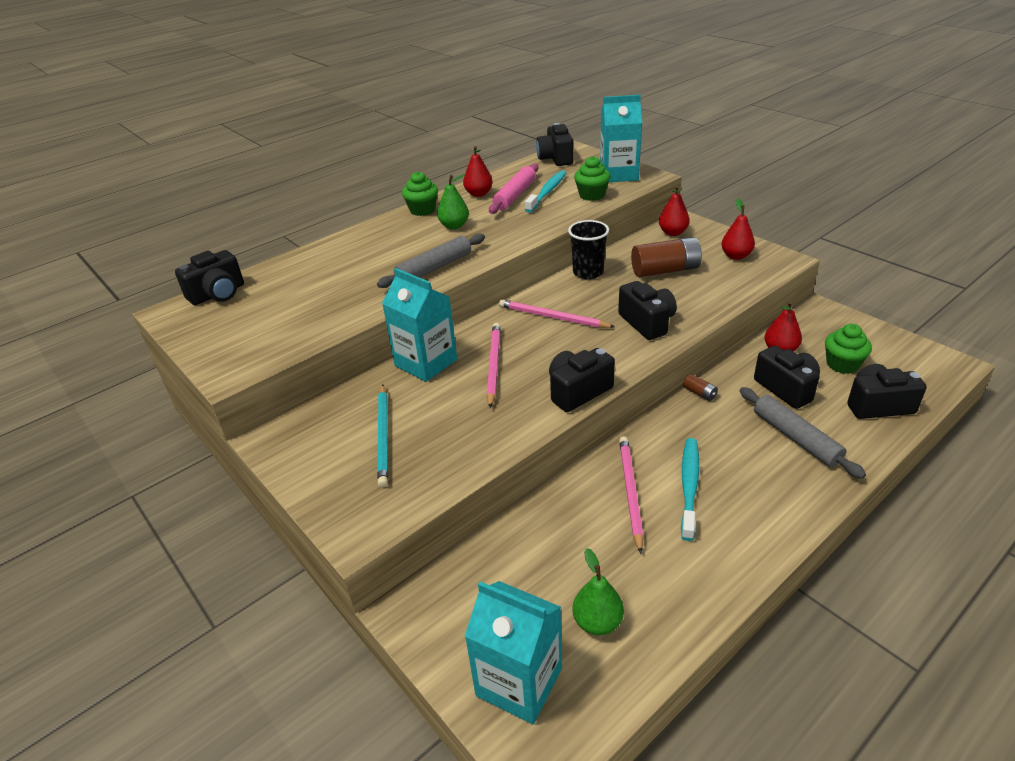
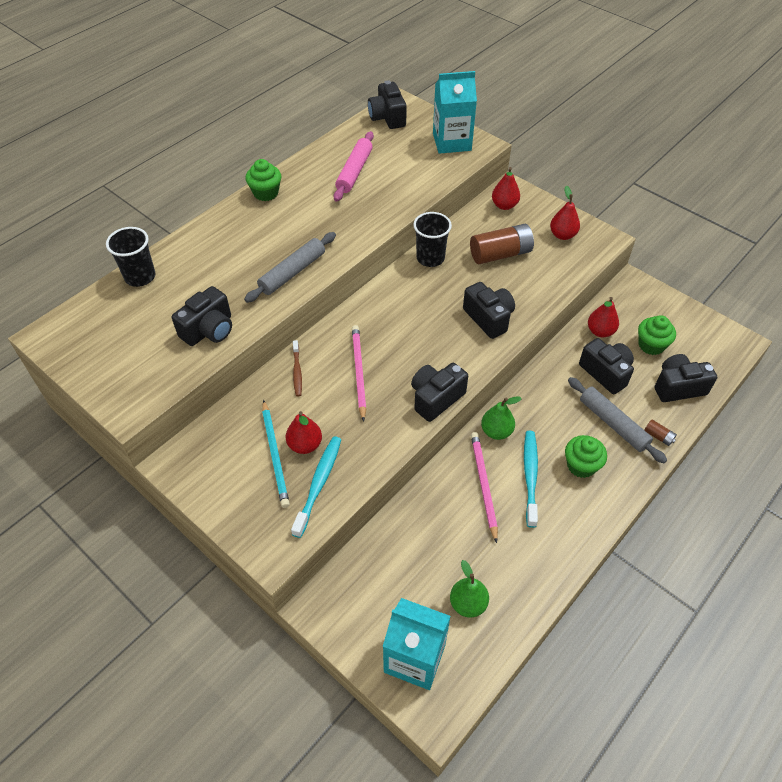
camera: 10 degrees left, 15 degrees up
black camera [175,250,244,305] -> black camera moved to [172,286,232,346]
turquoise carton [382,268,457,382] -> brown toothbrush [293,340,302,396]
green pear [437,174,469,229] -> green pear moved to [481,397,522,440]
red pear [463,146,493,197] -> red pear moved to [286,411,322,454]
pink pencil [499,299,615,328] -> none
turquoise toothbrush [525,170,566,213] -> turquoise toothbrush moved to [291,436,341,538]
green cupcake [574,156,611,201] -> green cupcake moved to [565,435,607,478]
brown battery [683,374,718,401] -> brown battery moved to [645,420,677,446]
none -> black cup [106,227,156,287]

